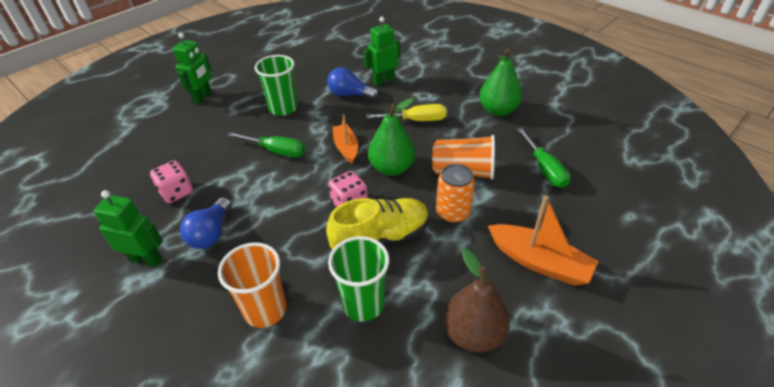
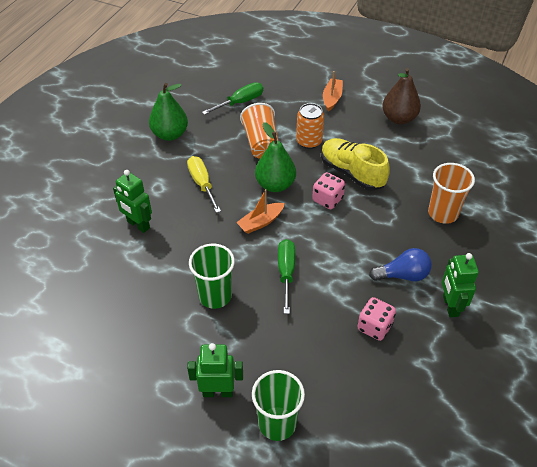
camera: 110 degrees left, 5 degrees up
blue light bulb [328,67,378,100] -> none
green cup [328,236,390,321] -> green cup moved to [252,370,305,441]
orange boat [488,196,599,286] -> orange boat [323,71,343,112], size x0.66

